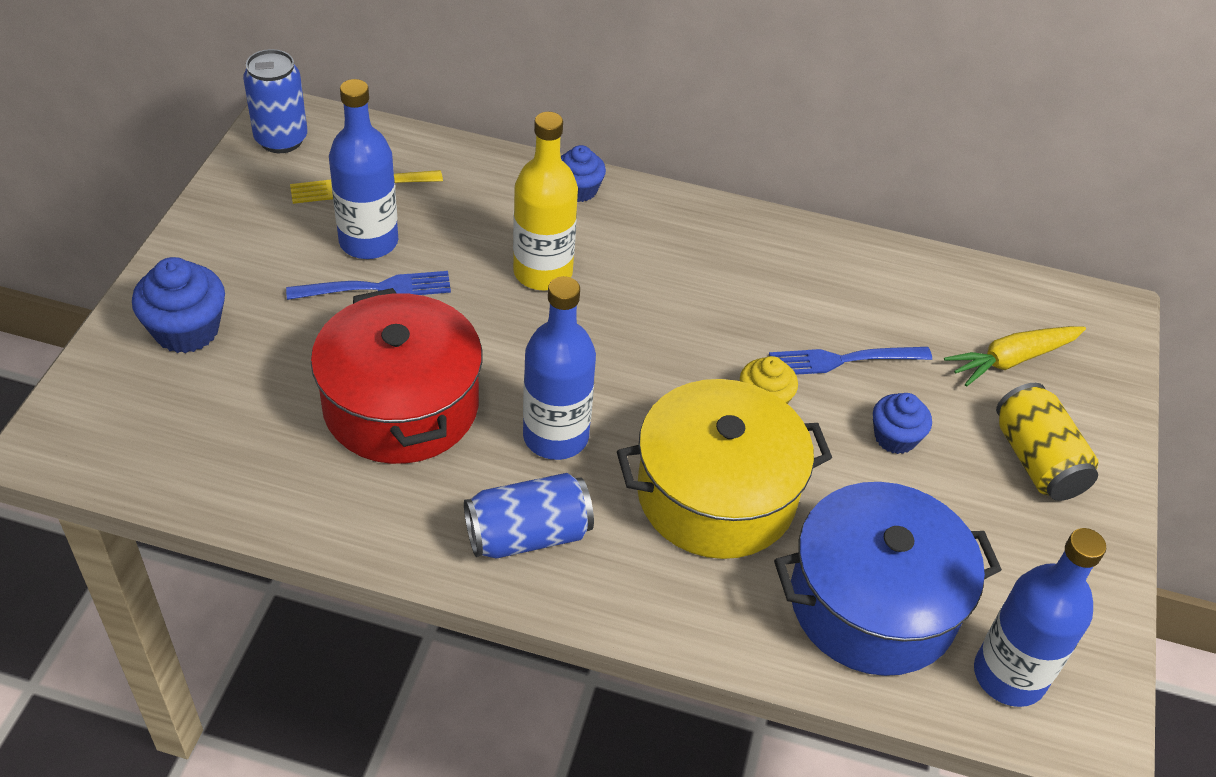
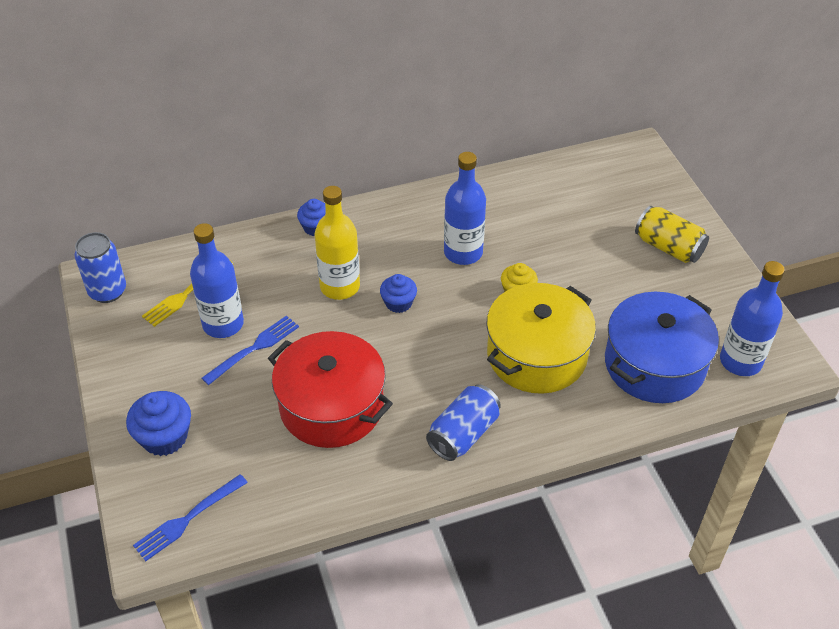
camera: 30 degrees left, 0 degrees up
blue bottle [523,276,596,460] -> blue bottle moved to [444,152,486,265]
blue fork [769,347,932,375] -> blue fork moved to [133,474,248,561]
blue cupcake [873,393,932,454] -> blue cupcake moved to [380,274,417,313]
yellow carrot [944,326,1086,387] -> none

